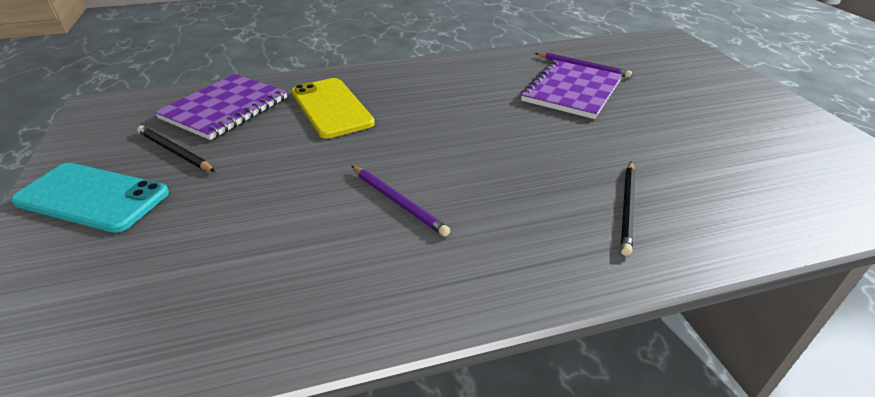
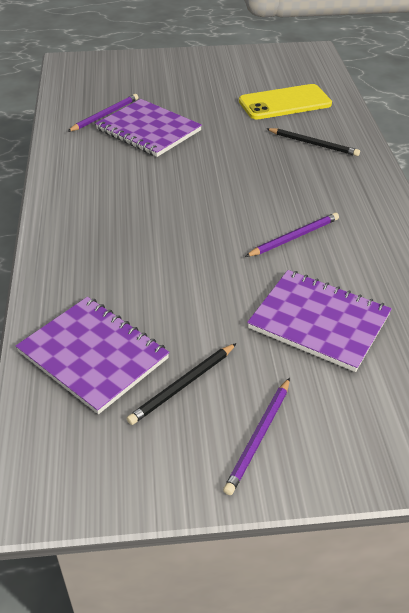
camera: 80 degrees left, 5 degrees up
turquoise phone [11,163,169,233] -> purple pencil [223,378,290,495]
yellow phone [291,78,375,139] -> yellow phone moved to [239,84,332,120]
none -> purple notebook [247,270,392,372]

